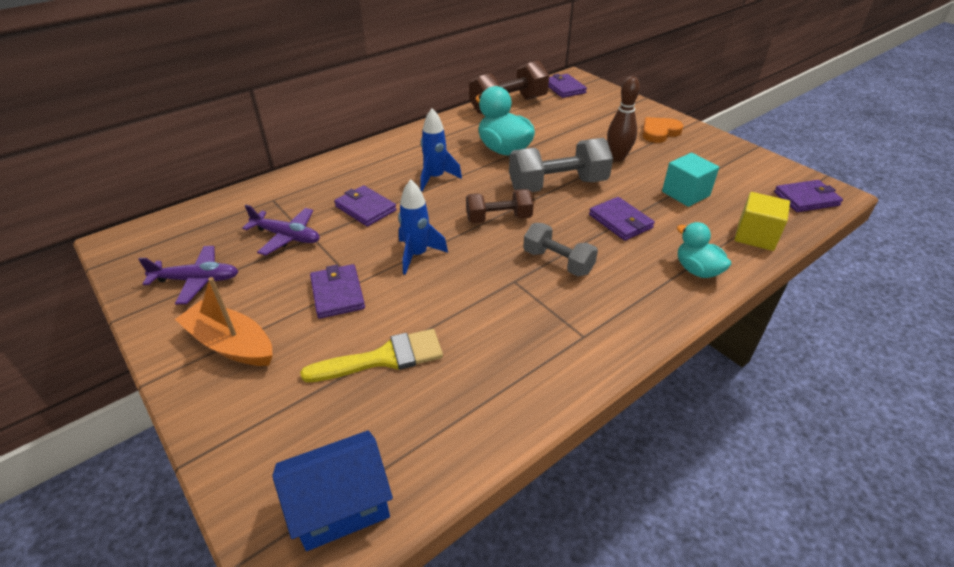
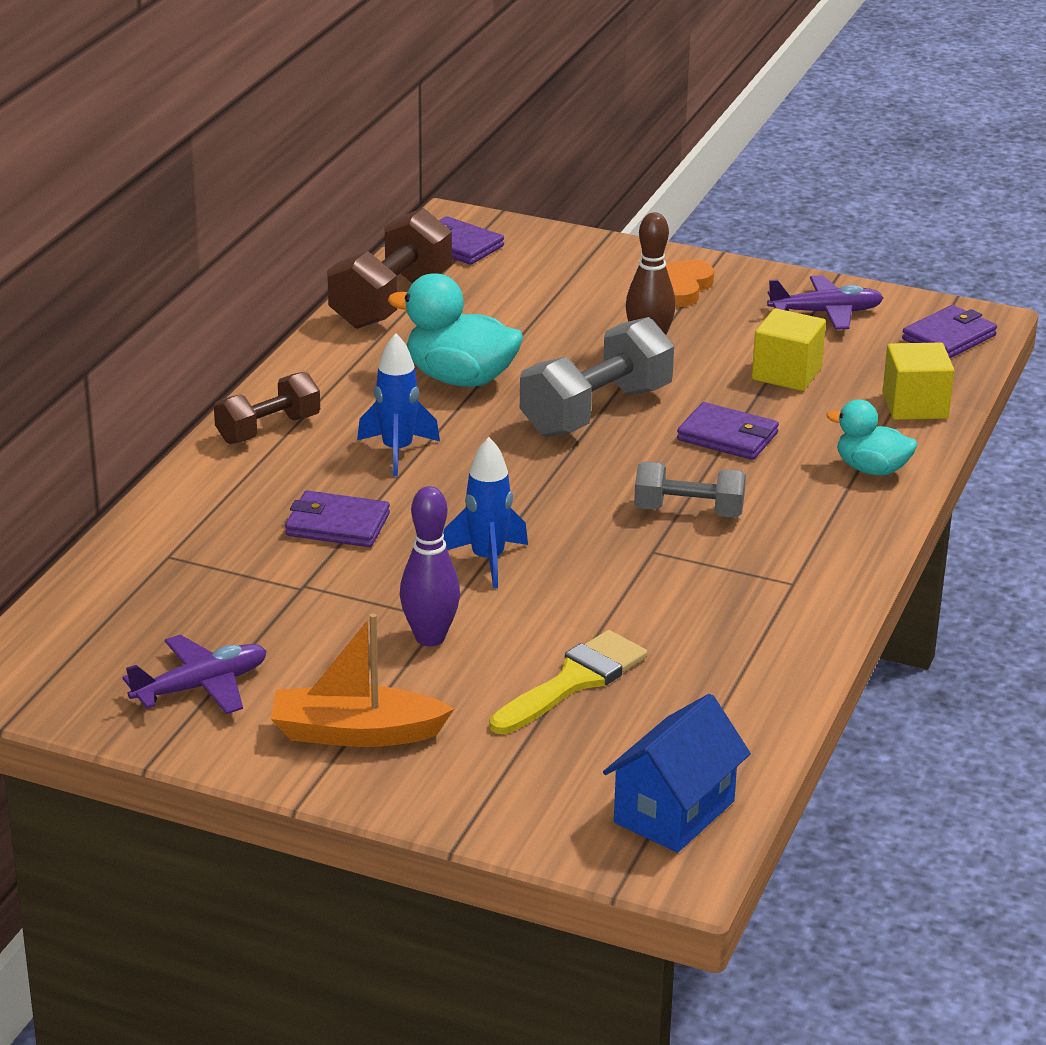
camera: 30 degrees left, 10 degrees down
purple plane [242,205,320,256] -> purple plane moved to [767,275,883,330]
purple wallet [310,264,365,319] -> purple bowling pin [400,486,460,646]
brown dumbbell [466,189,534,224] -> brown dumbbell moved to [214,371,320,444]
turquoise cube [662,153,719,207] -> yellow cube [752,308,826,391]

